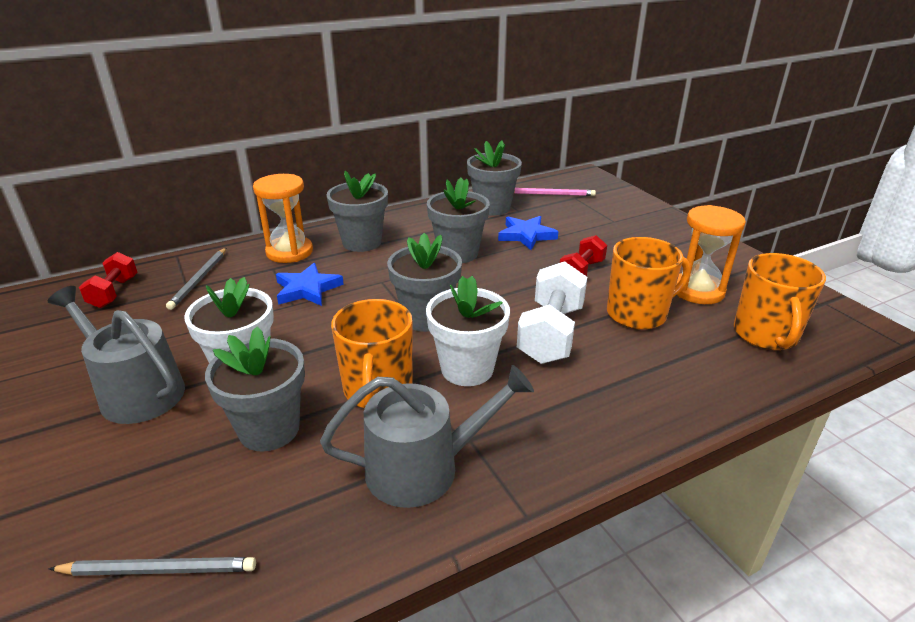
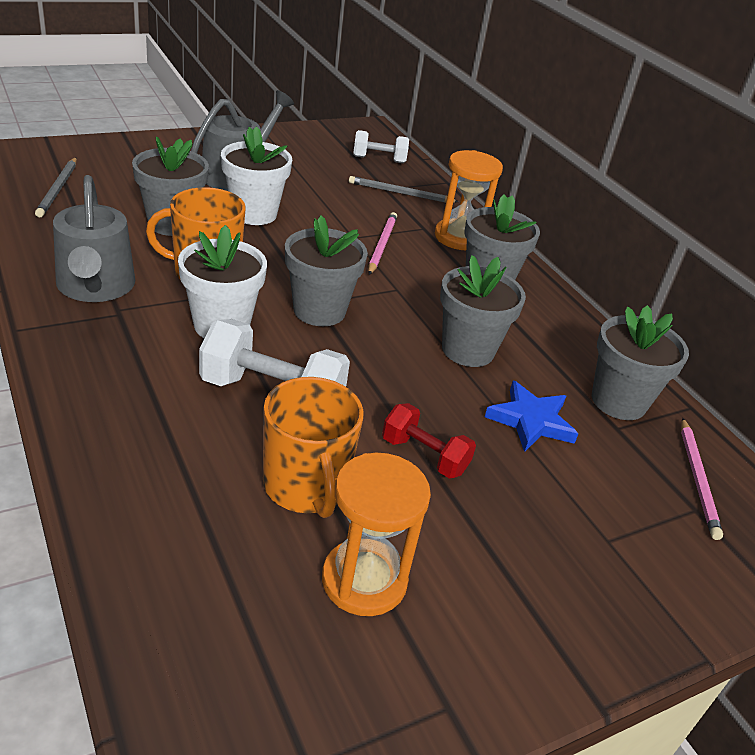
camera: 85 degrees right, 5 degrees up
red dumbbell [79,252,137,308] -> white dumbbell [353,130,409,163]
blue star [276,263,344,306] -> pink pencil [368,212,397,275]
orange mug [734,253,826,350] -> none

